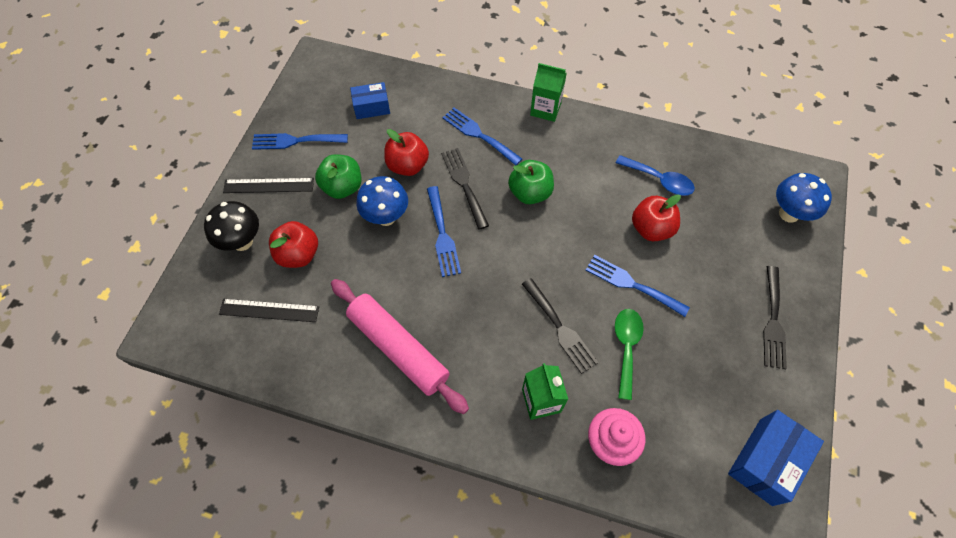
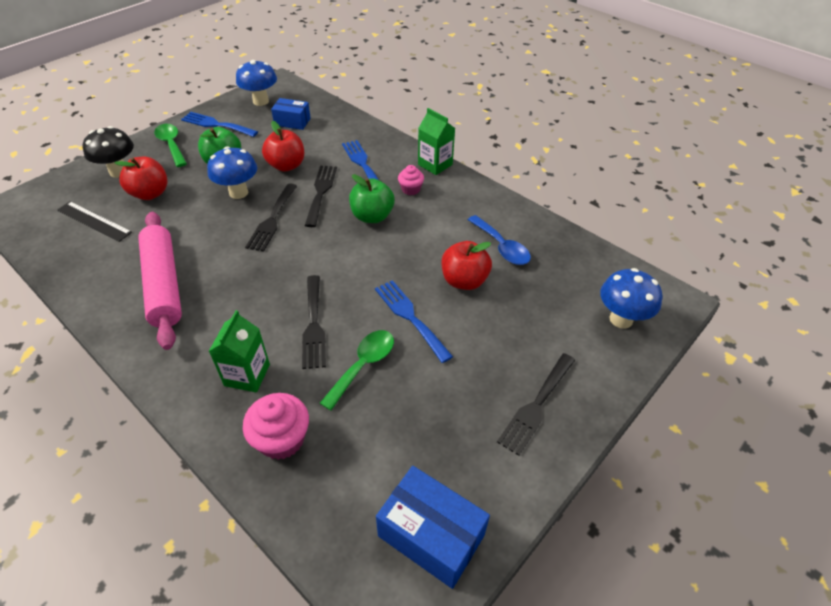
camera: 25 degrees right, 15 degrees down
black ruler [223,178,314,193] -> green spoon [154,124,187,167]
blue fork [427,186,461,277] -> black fork [245,184,297,252]
blue box [728,410,824,506] -> blue box turned 60 degrees clockwise [376,466,490,589]
none -> blue mushroom [236,60,277,106]
none -> pink cupcake [398,165,424,195]

